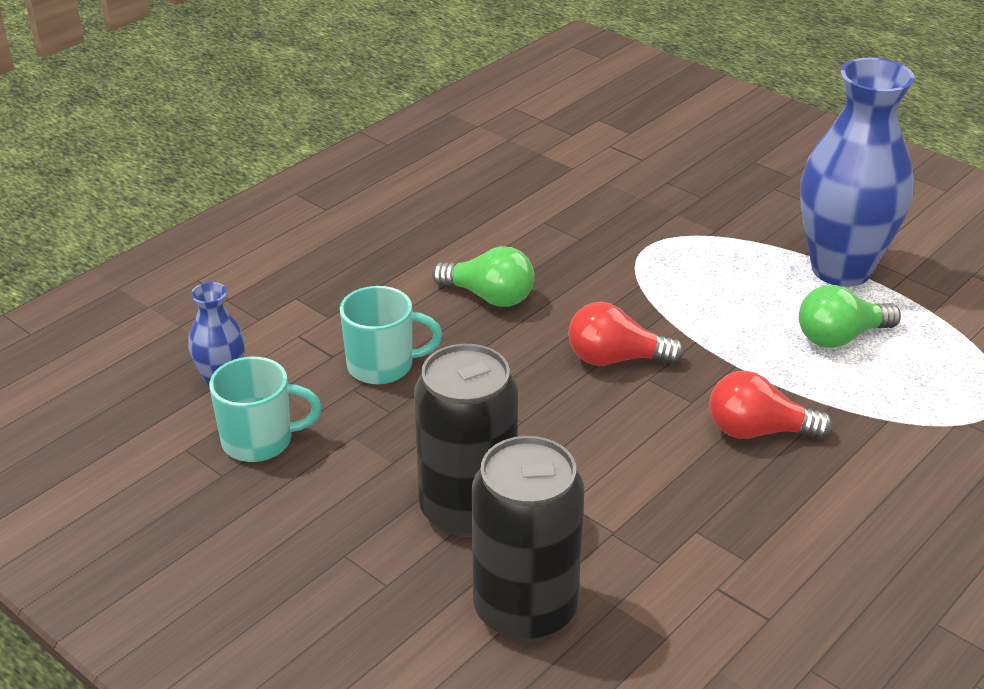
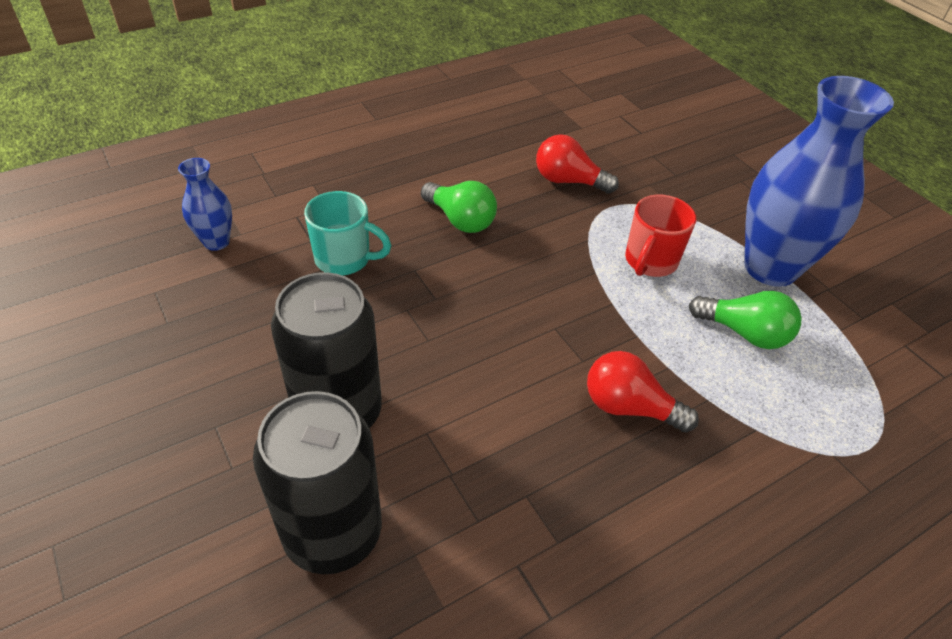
camera: 15 degrees right, 10 degrees up
turquoise mug [209,357,322,462] -> none
red light bulb [568,302,684,366] -> red light bulb moved to [536,134,619,194]
green light bulb [799,285,901,348] -> green light bulb turned 150 degrees counterclockwise [689,291,802,349]
none -> red mug [625,195,696,277]

